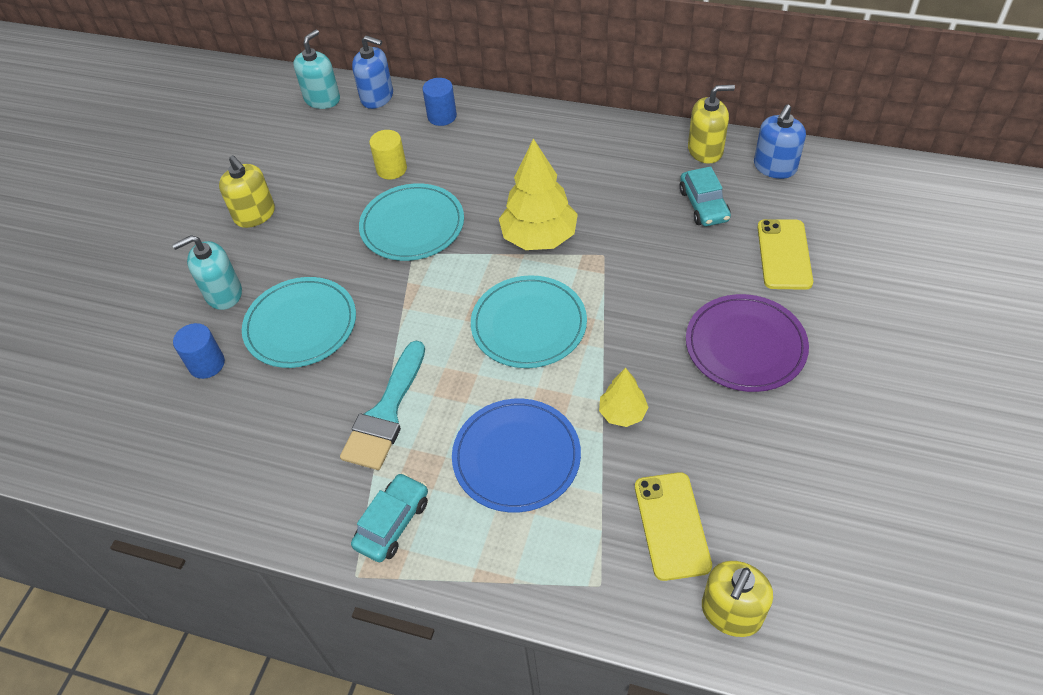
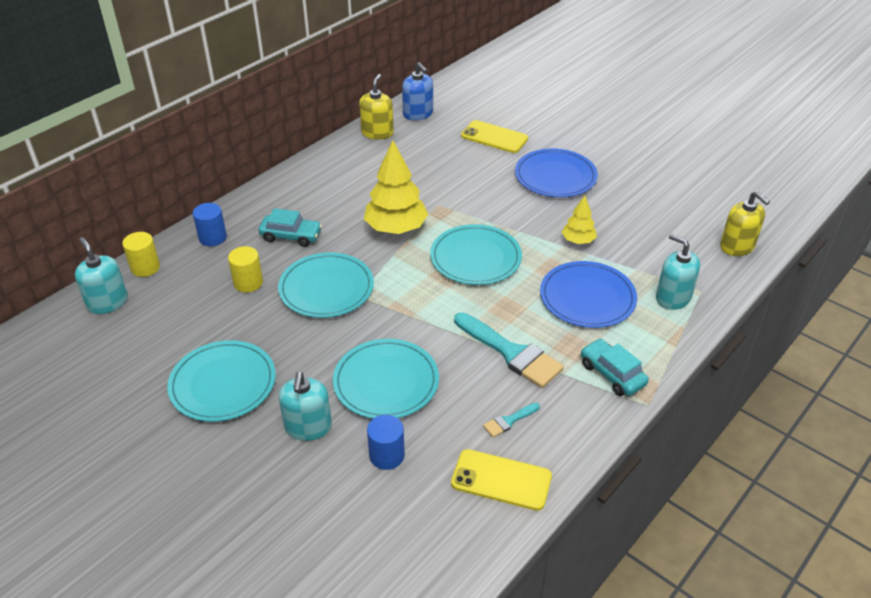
camera: 70 degrees left, 10 degrees down
yellow soap dispenser [219,155,275,228] -> turquoise plate [167,340,276,422]
blue soap dispenser [352,35,393,109] -> yellow cylinder [122,232,160,277]
yellow phone [635,472,712,581] -> yellow phone moved to [451,449,552,511]
turquoise car [679,166,731,226] -> turquoise car moved to [258,208,322,247]
purple plate [686,294,809,392] -> blue plate [515,149,598,197]
none -> turquoise brush [483,403,540,437]
none -> turquoise soap dispenser [656,234,700,310]

